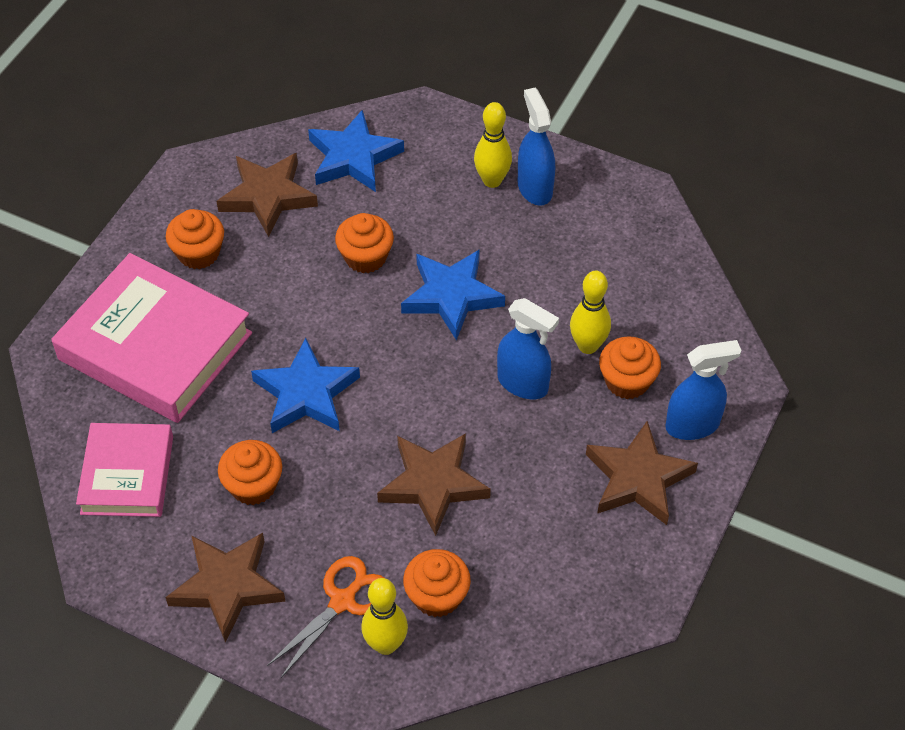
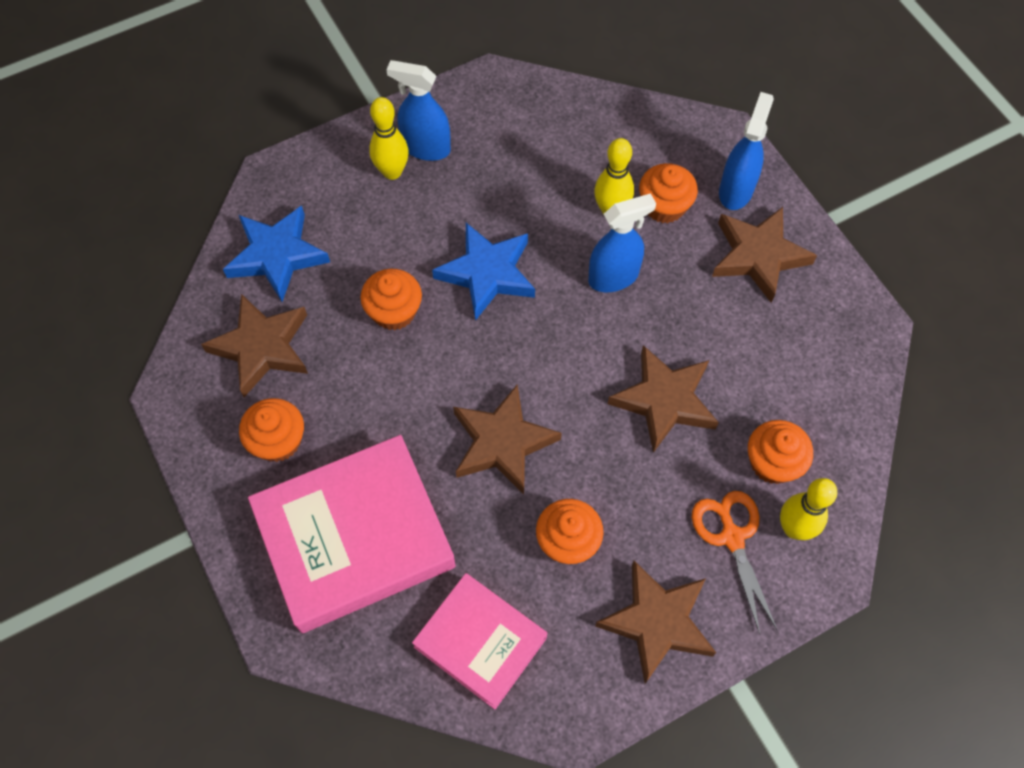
camera: 55 degrees left, 10 degrees up
blue star [251,338,360,433] -> brown star [453,384,562,494]

